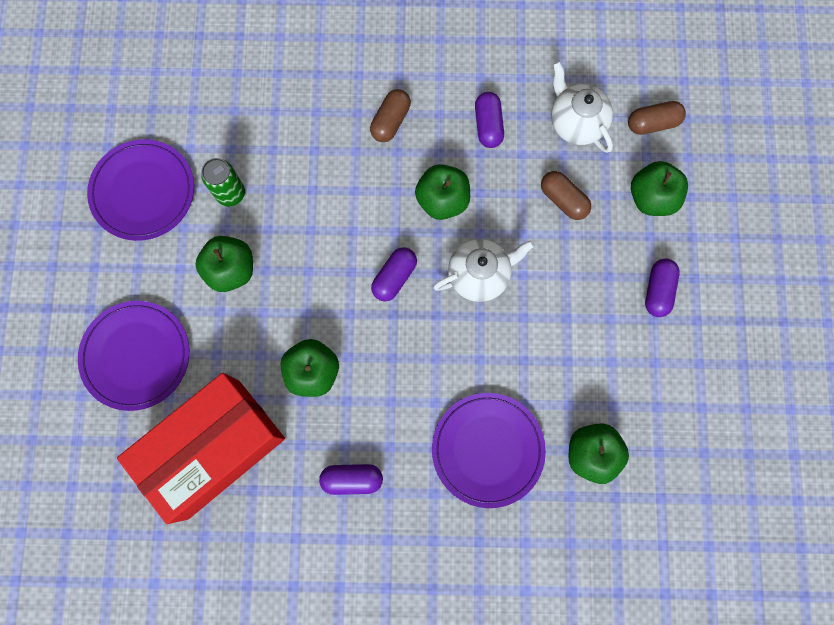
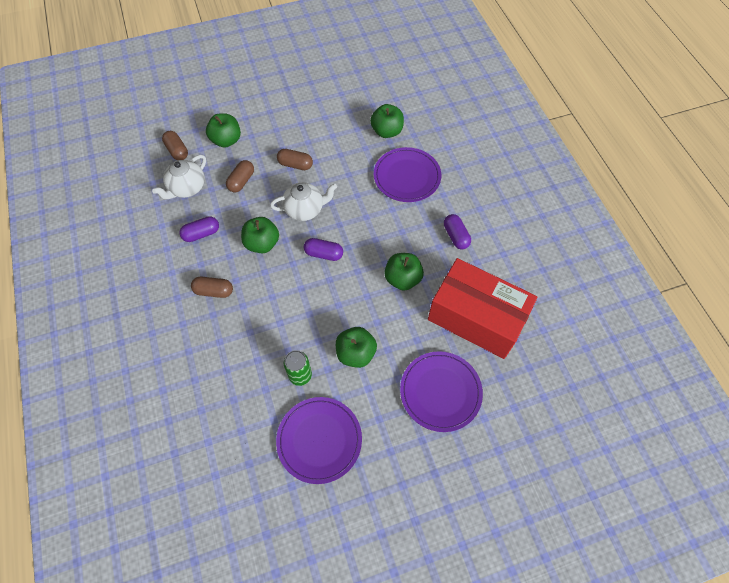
camera: 110 degrees left, 15 degrees down
white teapot [433,239,535,302] -> white teapot turned 120 degrees clockwise [270,182,337,221]
purple capsule [645,258,680,317] -> none
none -> brown capsule [277,149,313,170]

